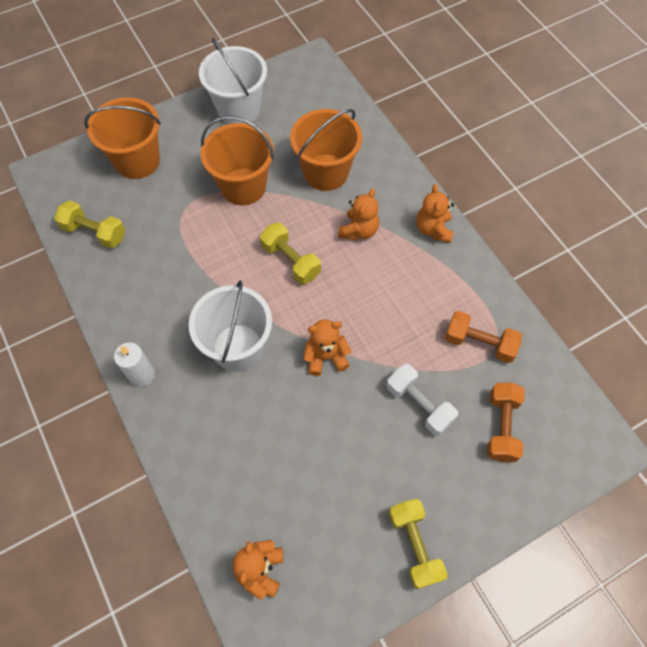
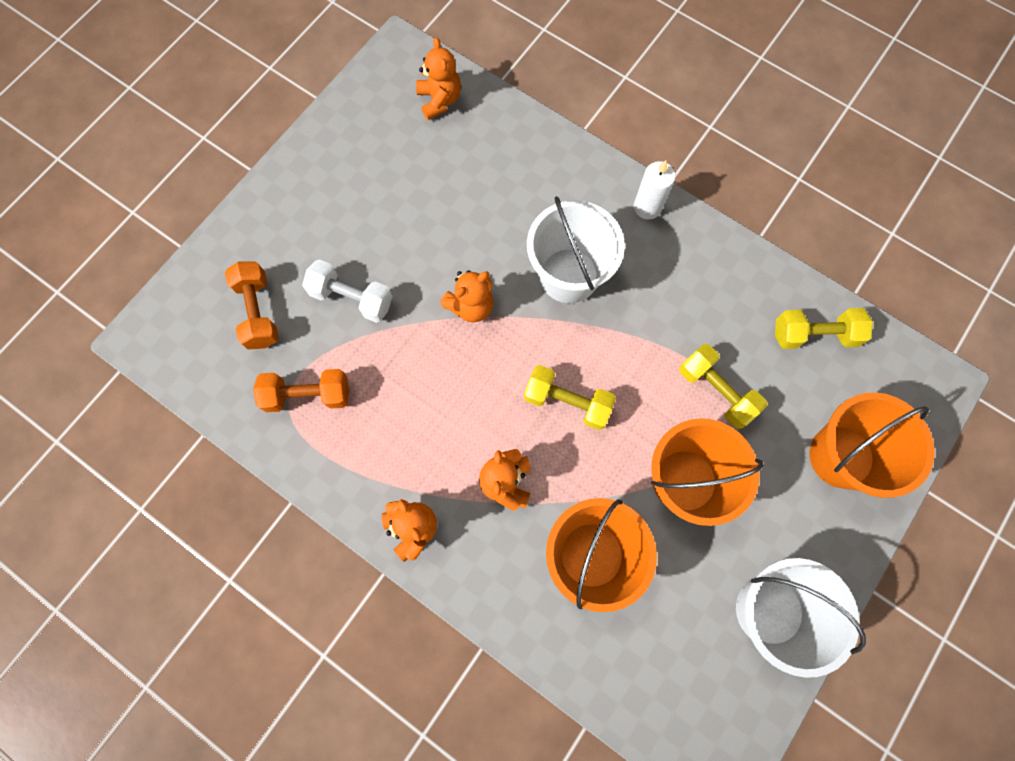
camera: 155 degrees right, 10 degrees up
yellow dumbbell [389,499,448,589] -> yellow dumbbell moved to [679,344,767,429]

